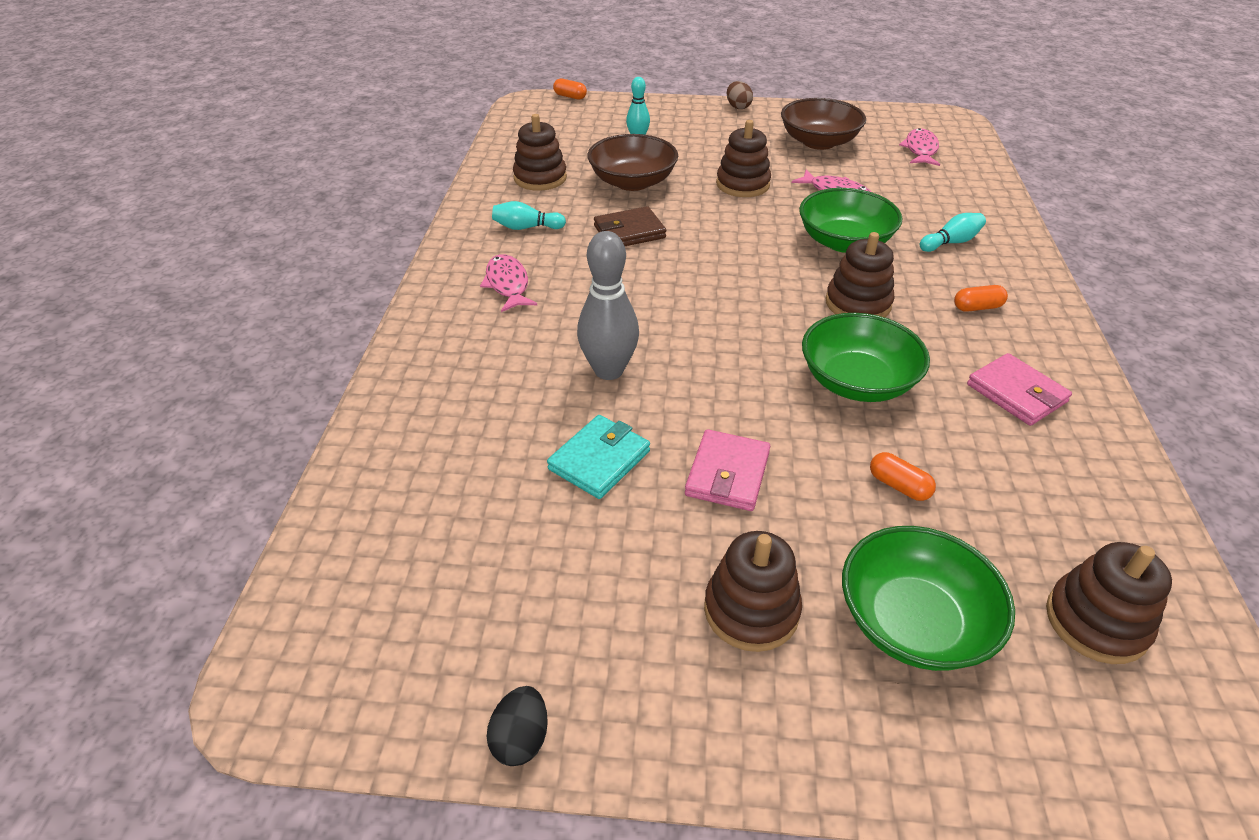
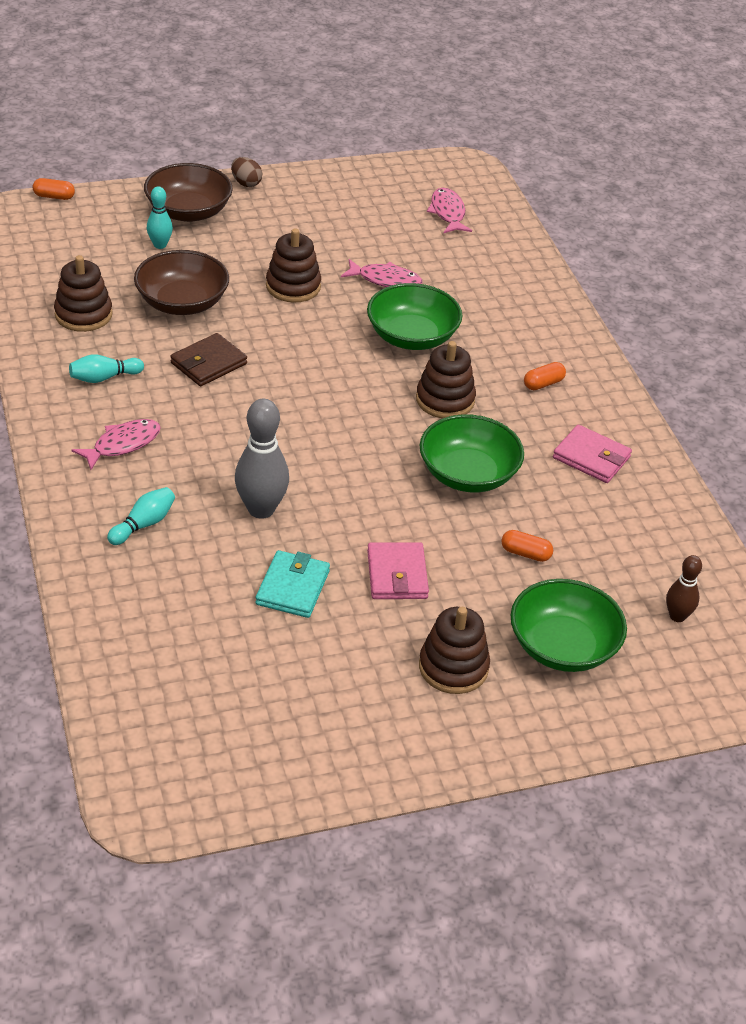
camera: 25 degrees left, 0 degrees up
pink fish [480,254,537,312] -> pink fish turned 90 degrees clockwise [72,419,161,470]
black egg [487,686,548,766] -> none
brown bowl [781,98,866,150] -> brown bowl moved to [144,163,233,222]
turquoise bowling pin [920,213,986,252] -> turquoise bowling pin moved to [107,487,175,545]
brown stacking toy [1046,542,1172,664] -> brown bowling pin [666,555,702,622]

